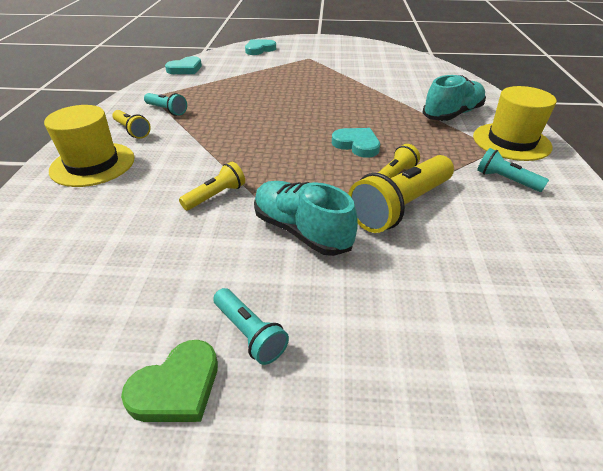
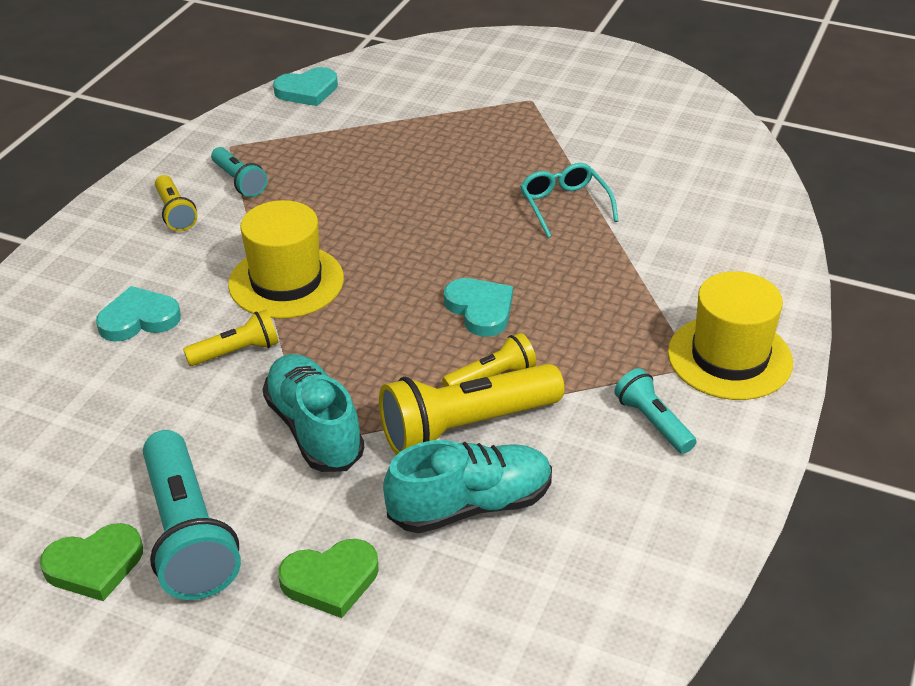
camera: 20 degrees right, 0 degrees up
yellow hat [44,105,134,187] -> yellow hat moved to [228,200,344,319]
turquoise flashlight [213,288,289,365] -> turquoise flashlight [143,430,241,600], size x1.87
turquoise heart [245,39,276,55] -> turquoise heart moved to [96,286,181,342]
turquoise shoe [423,75,486,121] -> turquoise shoe moved to [383,440,552,533]
none -> green heart [278,539,379,618]
none -> turquoise glasses [520,163,618,238]

